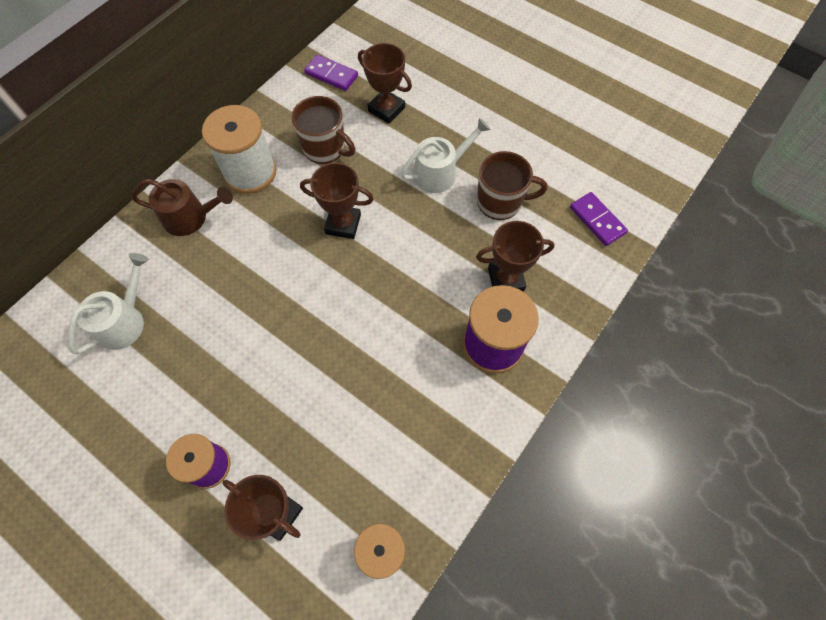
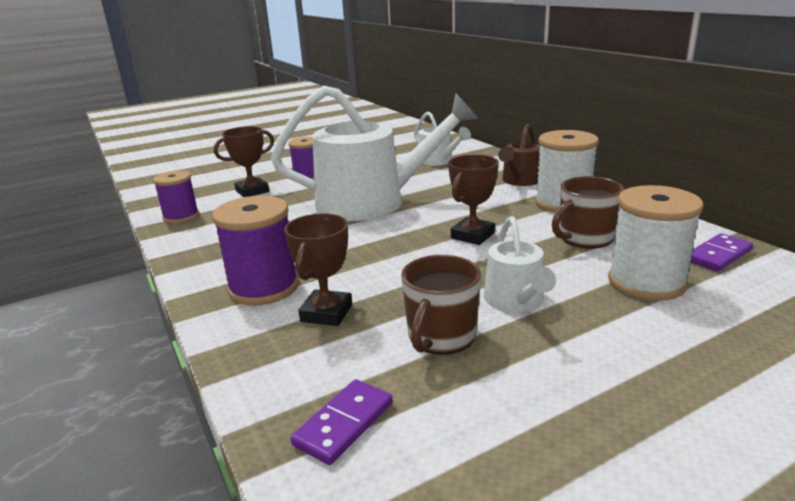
camera: 115 degrees right, 40 degrees down
brown trophy [358,43,412,124] -> white spool [608,185,704,301]
purple domino [570,192,628,246] -> purple domino turned 45 degrees counterclockwise [291,379,393,465]
none -> white watering can [271,86,478,221]

